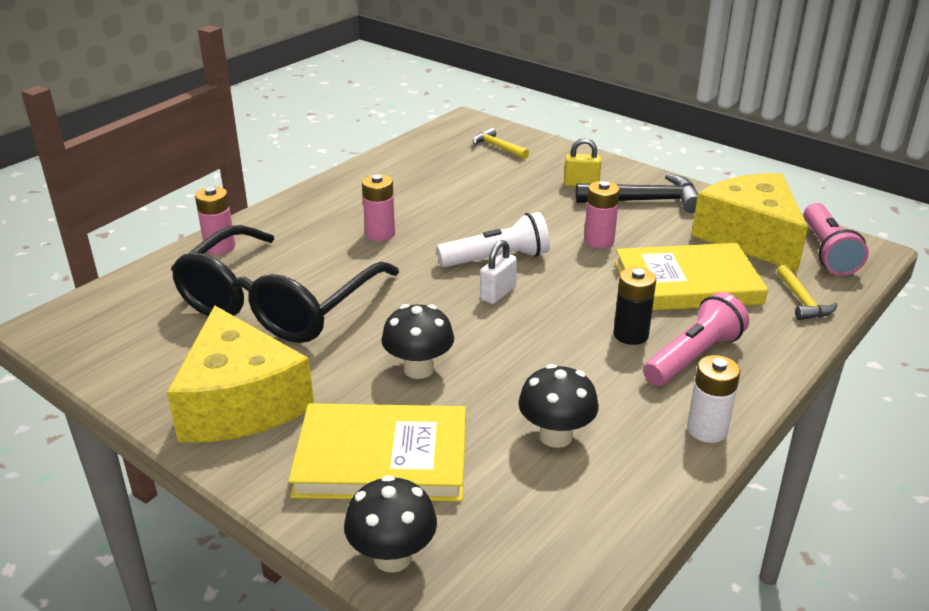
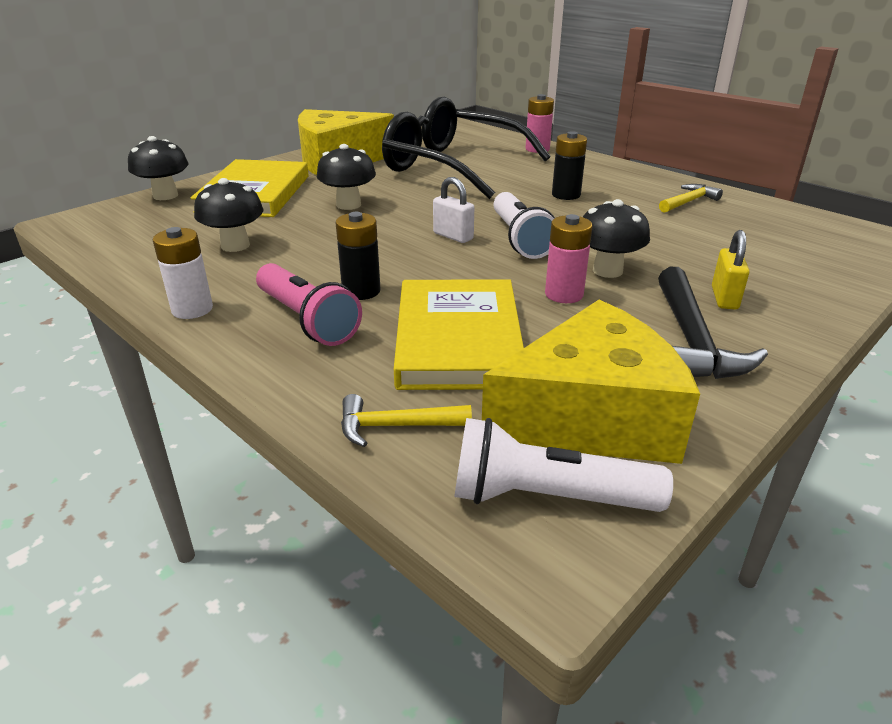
camera: 95 degrees right, 0 degrees up
pink battery [362,174,395,241] -> black battery [552,131,587,200]
yellow hammer [472,128,529,159] -> yellow hammer moved to [659,184,723,213]
pink flashlight [804,203,869,276] -> white flashlight [454,418,673,512]
none -> black mushroom [583,199,650,278]

